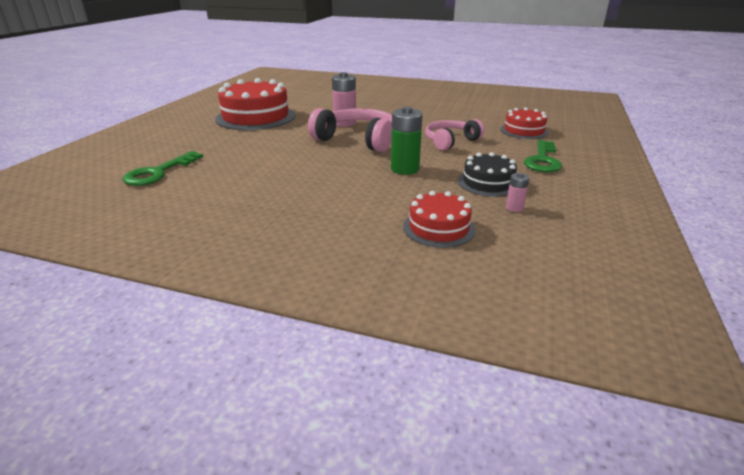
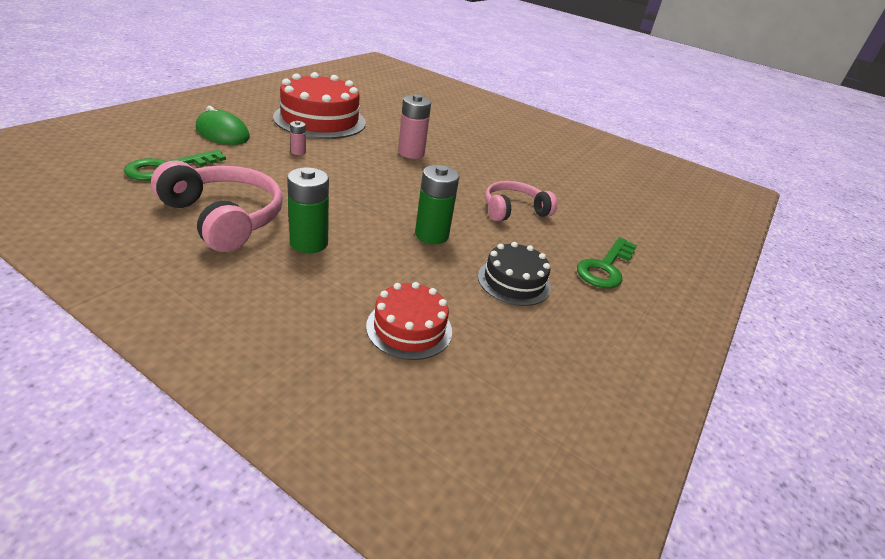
camera: 10 degrees right, 5 degrees up
pink headphones [308,108,392,152] -> pink headphones moved to [151,161,283,252]
red cake [500,107,549,139] -> none
pink battery [506,173,529,212] -> pink battery moved to [290,121,306,155]
none -> green mouse [196,106,250,145]
none -> green battery [287,167,329,253]

